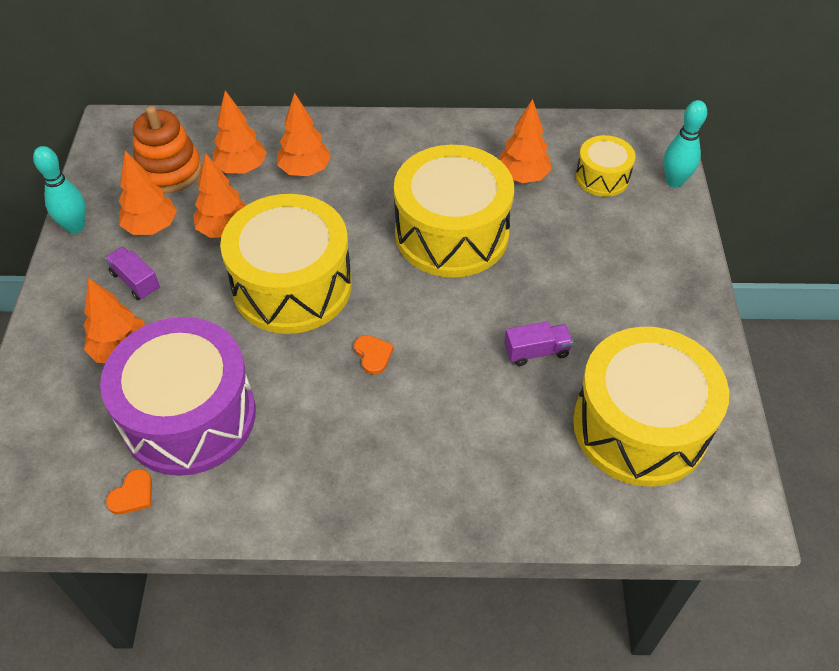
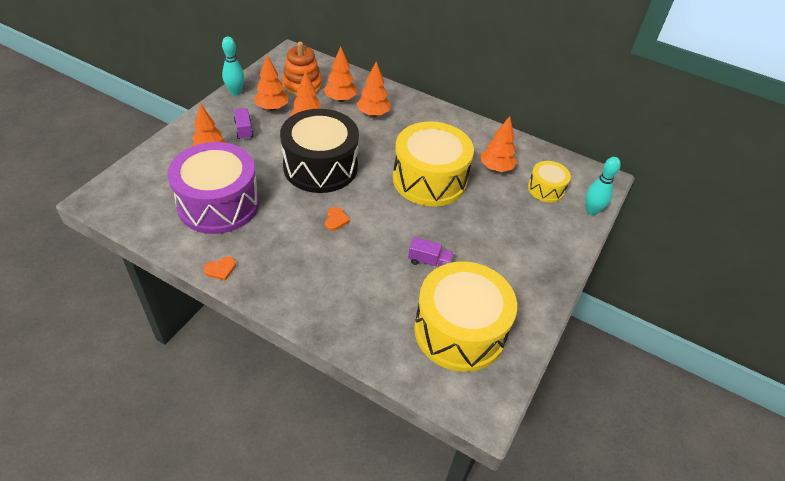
camera: 25 degrees right, 5 degrees down
orange heart [106,469,152,514] -> orange heart moved to [203,256,236,281]
yellow drum [220,194,352,334] -> black drum [280,109,359,193]

